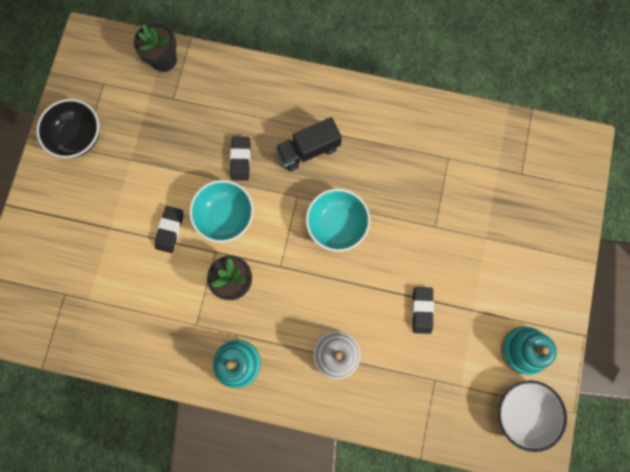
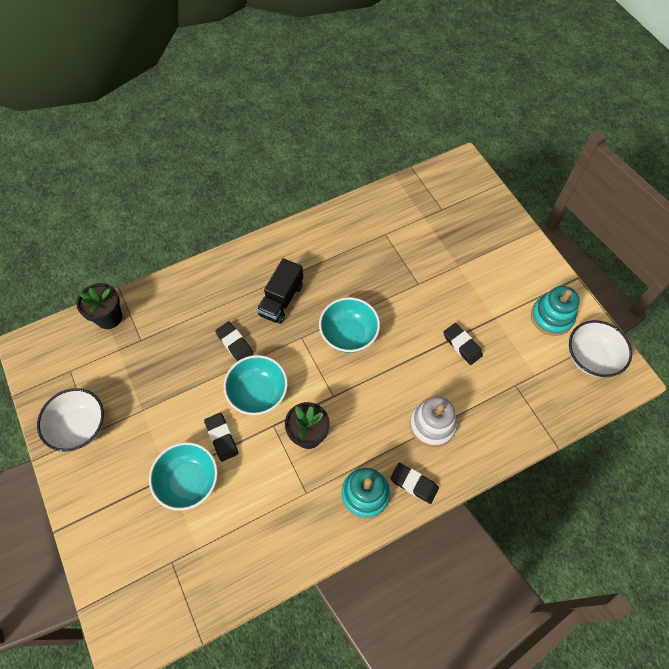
camera: 40 degrees left, 15 degrees down
black bowl [36,99,99,158] -> white bowl [37,388,104,451]
none -> turquoise bowl [149,442,218,511]
none -> black eraser [390,463,439,504]

